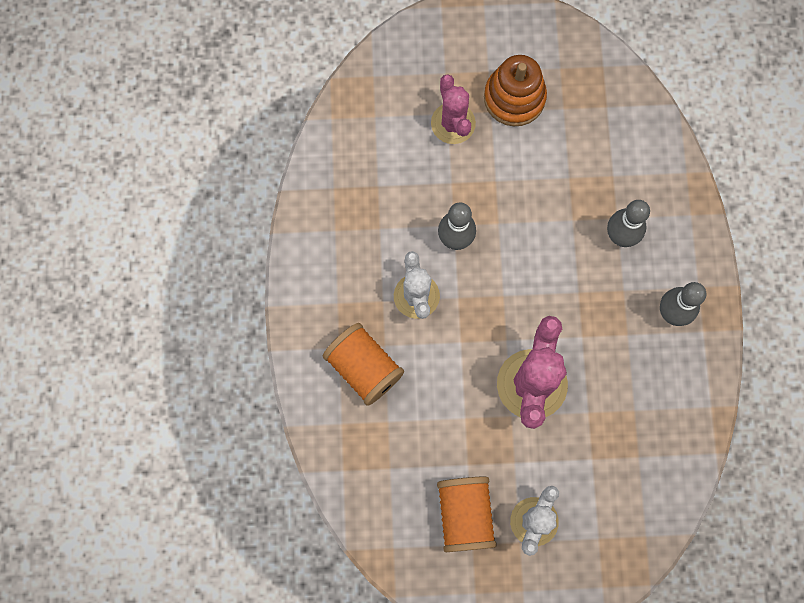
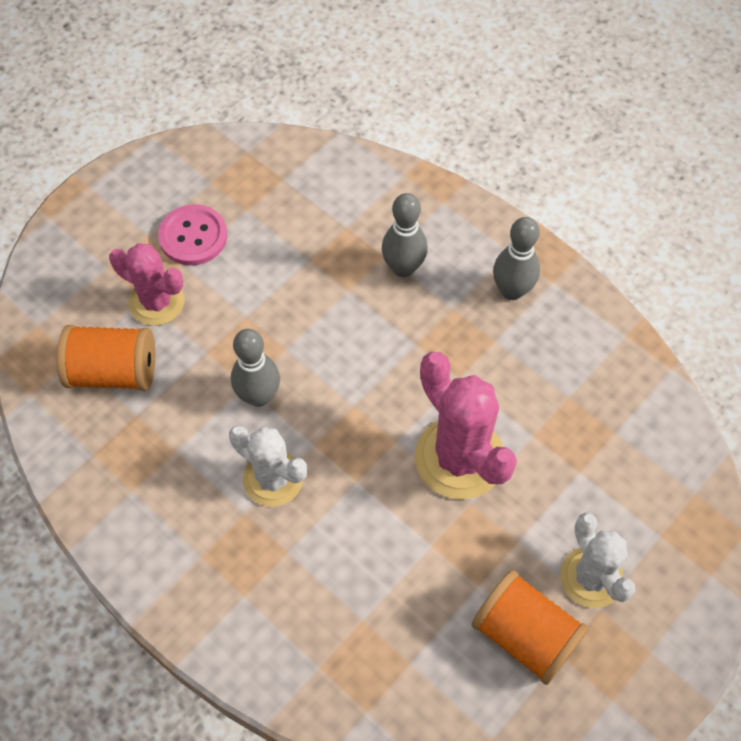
camera: 45 degrees left, 15 degrees down
orange spool [323,323,404,406] -> orange spool moved to [57,325,155,391]
orange stacking toy [484,55,547,126] -> pink button [158,204,227,266]

